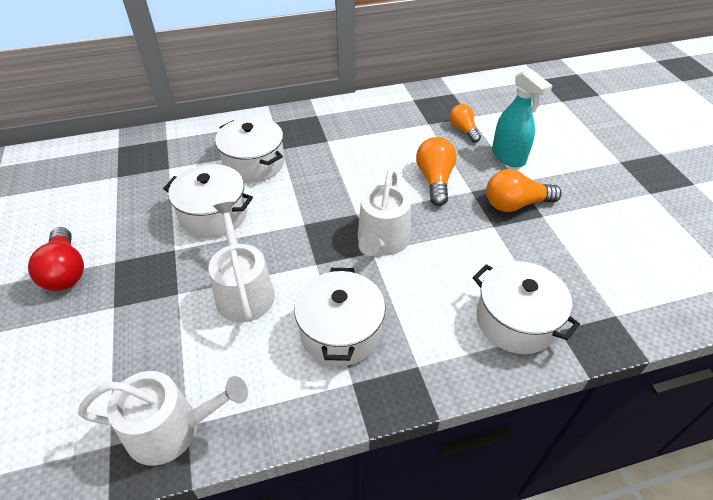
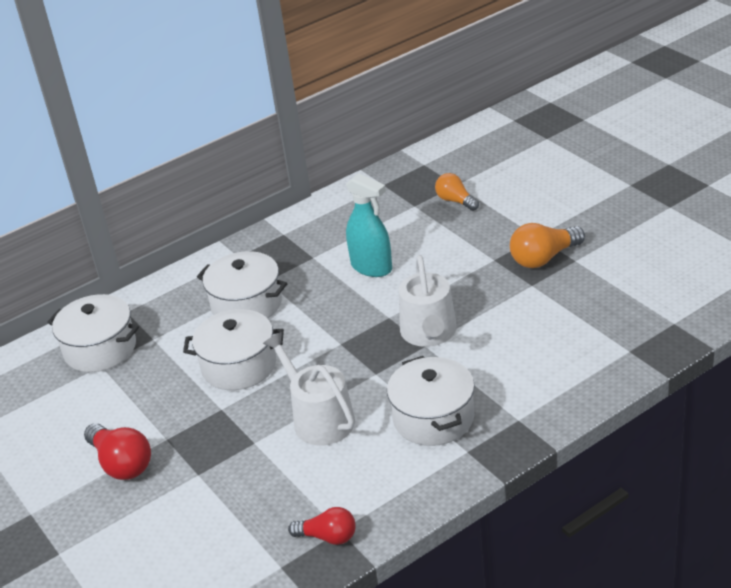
camera: 15 degrees left, 10 degrees down
white watering can [78,371,248,466] -> red light bulb [288,507,356,545]
orange light bulb [416,137,457,206] -> none
white pot [473,261,580,354] -> white pot moved to [47,294,139,372]
turquoise spray bottle [492,69,552,167] -> turquoise spray bottle moved to [346,173,392,277]

